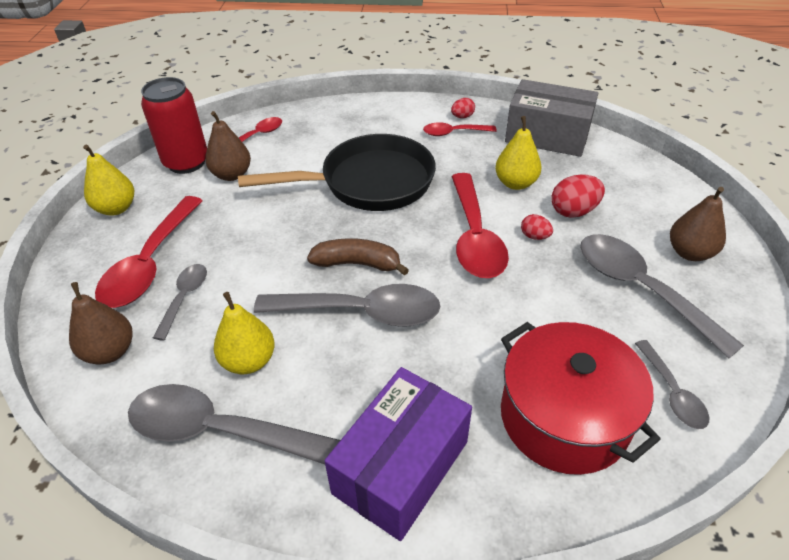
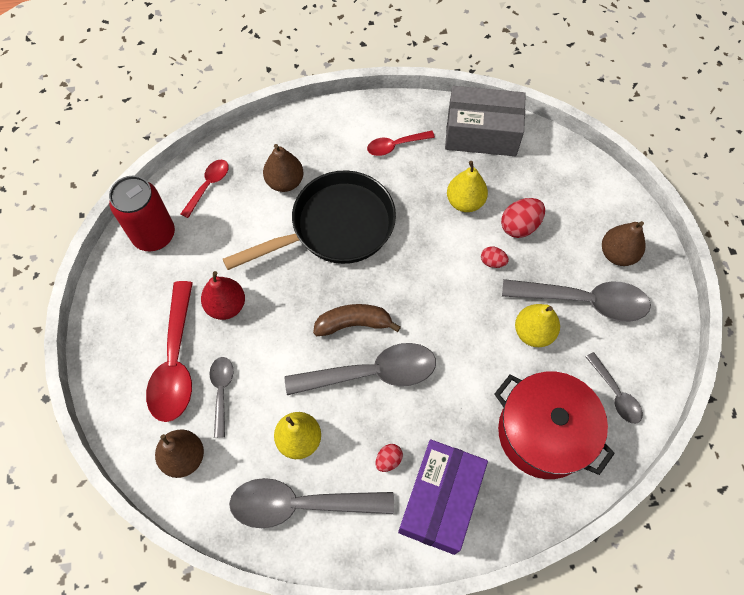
camera: 15 degrees left, 20 degrees up
yellow pear [83,145,134,216] -> yellow pear moved to [515,304,560,347]
brown pear [205,111,251,181] -> brown pear moved to [263,144,303,192]
red egg [451,98,475,118] -> red egg moved to [376,444,403,472]
red spoon [451,173,509,278] -> none
grey spoon [580,234,744,358] -> grey spoon turned 150 degrees clockwise [502,279,651,322]
none -> red pear [201,271,245,320]

